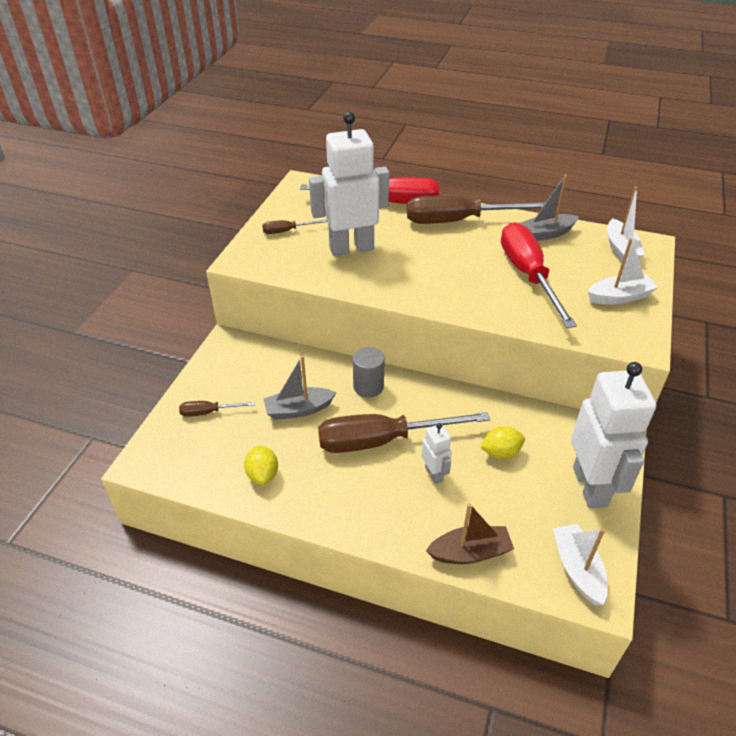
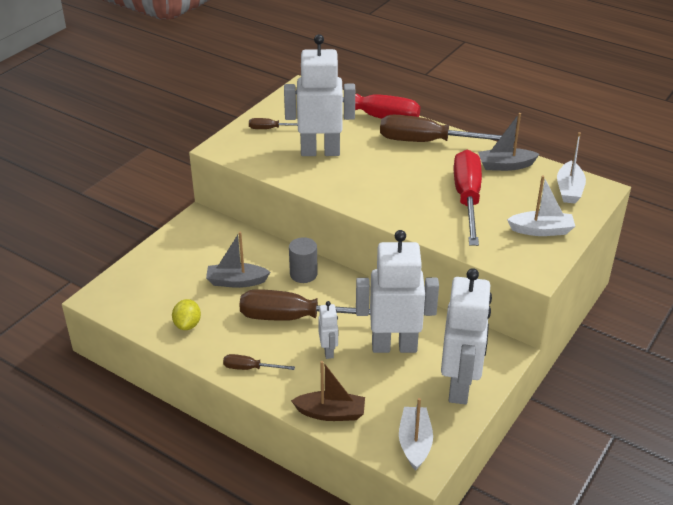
camera: 15 degrees right, 5 degrees down
brown screwdriver [179,401,255,417] -> brown screwdriver moved to [223,354,295,370]
yellow lemon [480,426,525,459] -> white robot [356,230,439,353]

